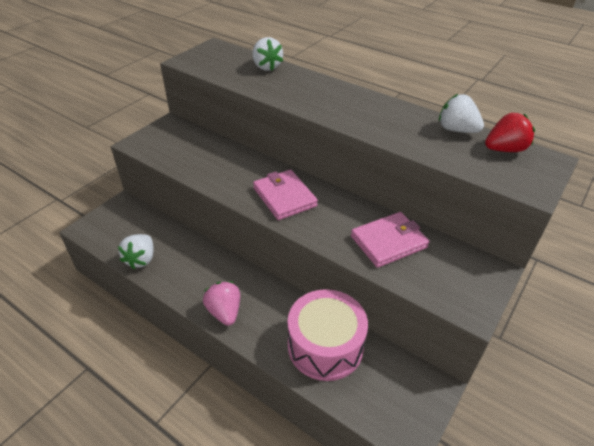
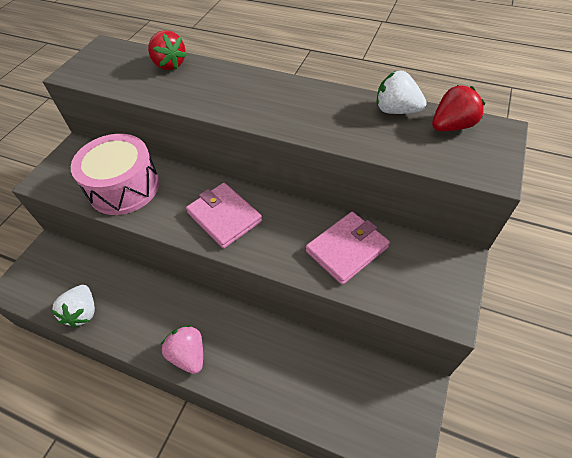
camera: 10 degrees left, 10 degrees up
white strawberry [252,37,283,71] -> red strawberry [148,30,187,70]
pink drum [288,289,368,381] -> pink drum moved to [71,134,159,215]

